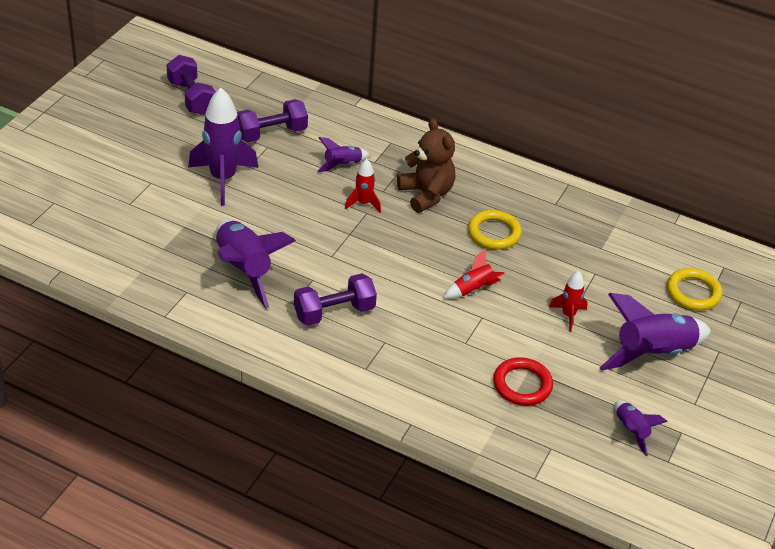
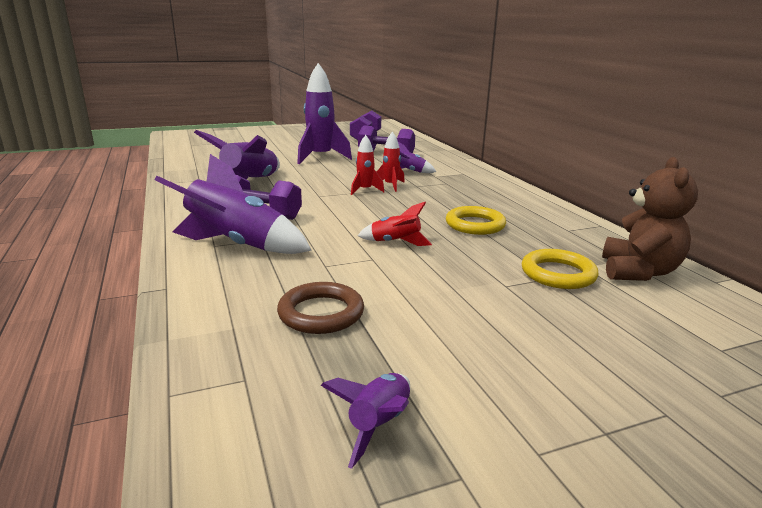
camera: 45 degrees right, 20 degrees down
brown teddy bear [397,118,455,213] -> brown teddy bear moved to [602,157,698,281]
red ring [493,357,553,406] -> brown ring [277,282,364,334]
red rocket [549,271,588,332] -> red rocket moved to [351,135,384,195]
purple rocket [600,293,711,371] -> purple rocket moved to [155,154,312,254]
yellow ring [667,268,722,310] -> yellow ring moved to [522,249,599,289]

